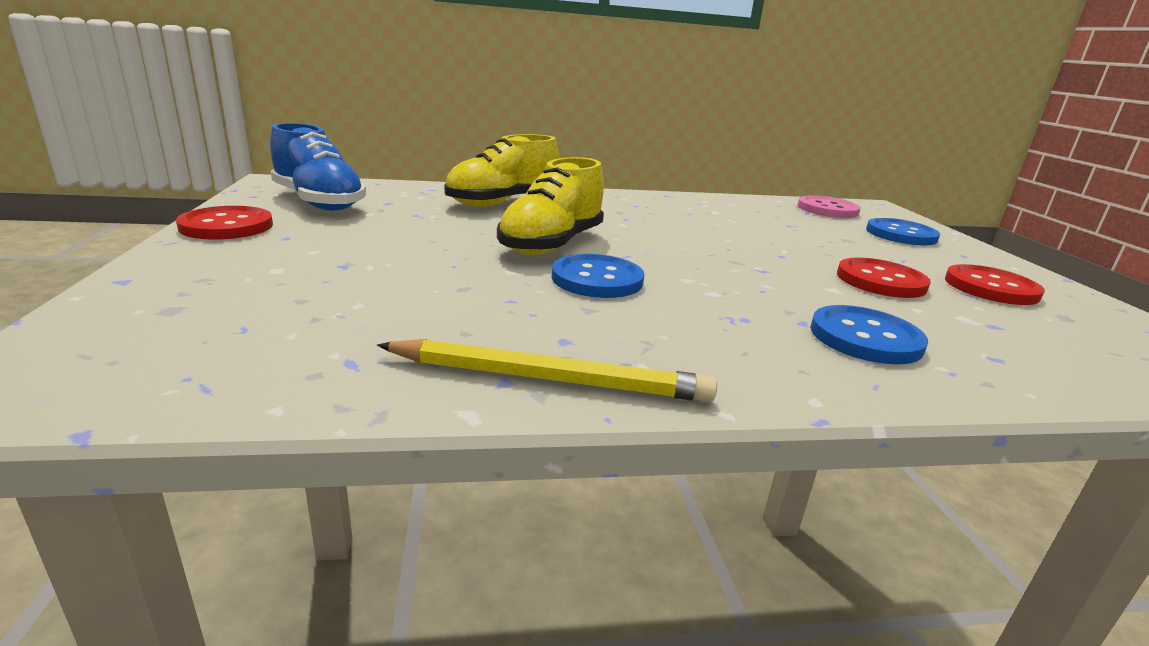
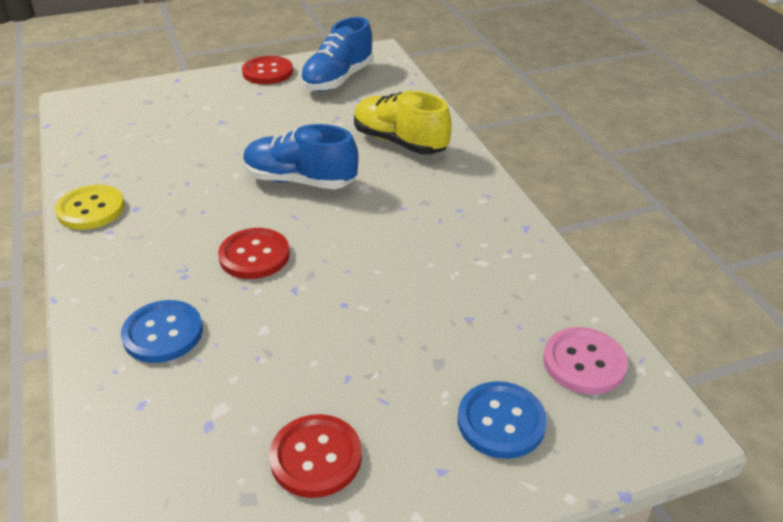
camera: 80 degrees right, 15 degrees up
yellow pencil [377,339,717,402] -> yellow button [55,185,125,230]
yellow shoe [497,157,604,255] -> blue shoe [243,124,358,189]
blue button [552,254,645,298] -> none
red button [837,258,931,298] -> red button moved to [218,228,290,279]

